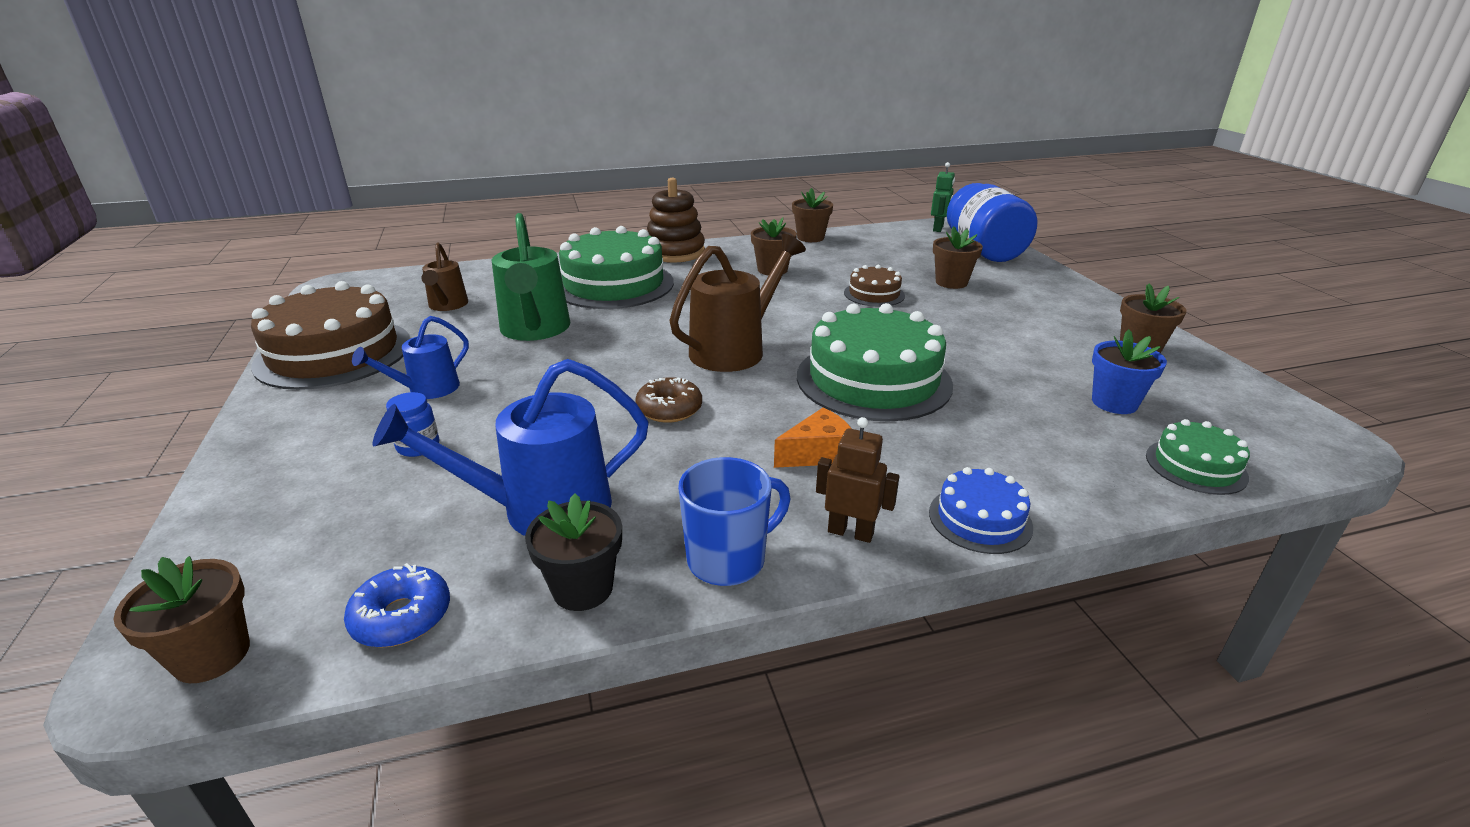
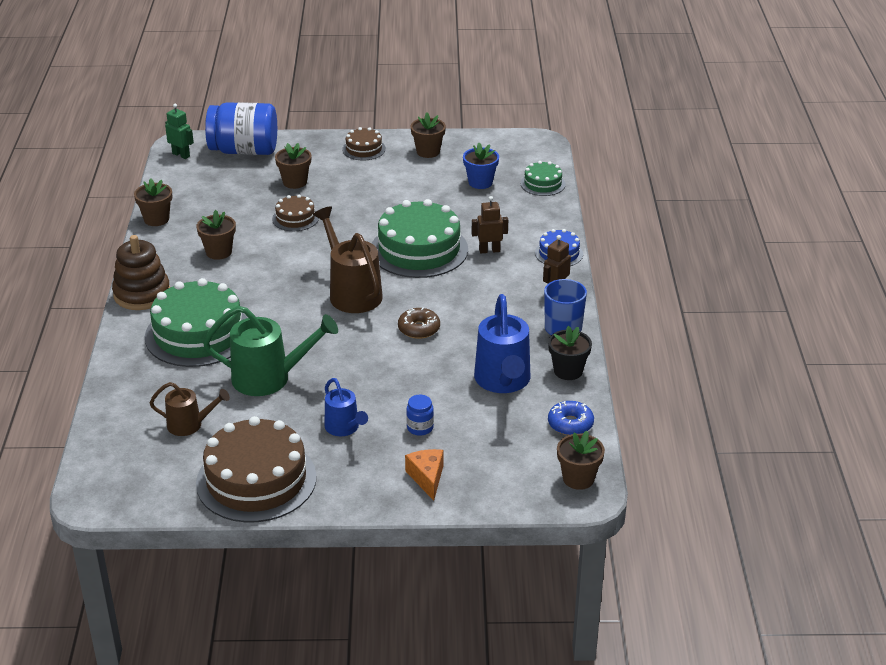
camera: 75 degrees left, 5 degrees up
orange cheese [774,407,852,468] -> orange cheese moved to [405,449,443,501]
none -> brown cake [342,127,386,160]
none -> brown robot [472,196,508,253]

